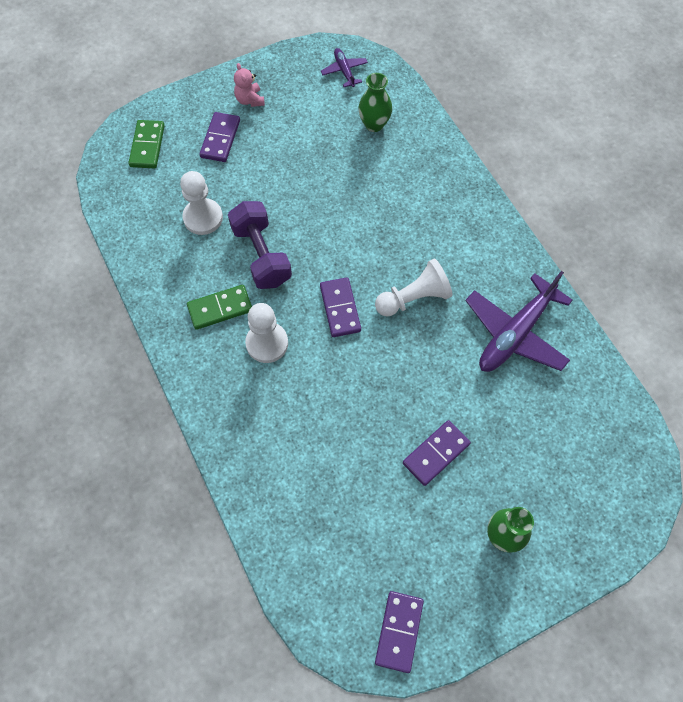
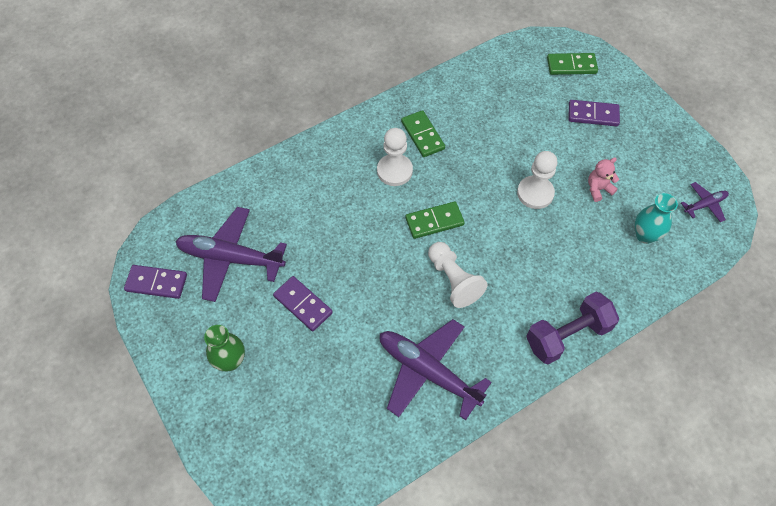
camera: 85 degrees right, 5 degrees down
white pawn [180,171,223,235] -> white pawn moved to [517,151,557,209]
purple dumbbell [228,201,292,289] -> purple dumbbell moved to [526,292,619,365]
pink teddy bear [234,63,265,107] -> pink teddy bear moved to [588,157,619,202]
purple domino [320,277,361,337] -> green domino [405,201,465,239]
green vase [358,73,392,132] -> turquoise vase [635,193,678,244]
none -> purple plane [175,207,287,302]

